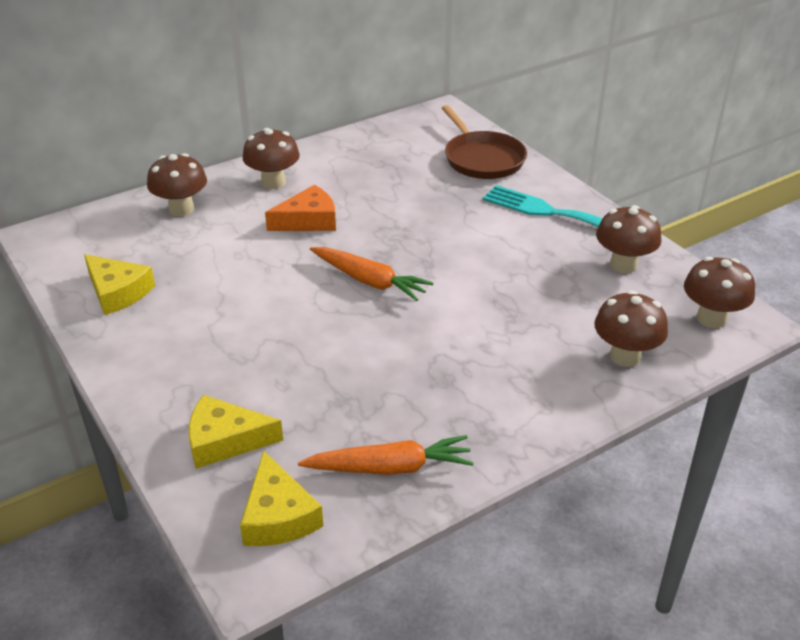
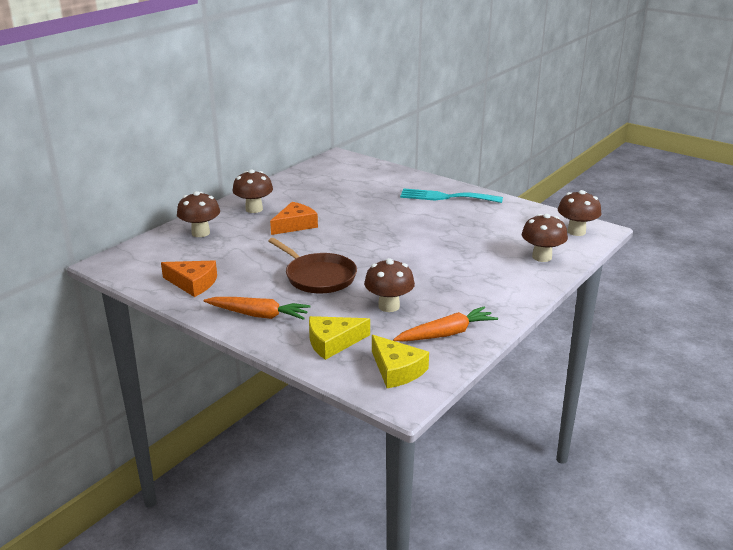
camera: 20 degrees left, 10 degrees down
yellow cheese [84,254,155,315] -> orange cheese [161,260,217,297]
orange carrot [310,247,433,301] -> orange carrot moved to [204,297,311,320]
brown pan [442,105,527,179] -> brown pan moved to [268,238,357,293]
brown mushroom [596,205,661,273] -> brown mushroom moved to [364,258,415,312]

